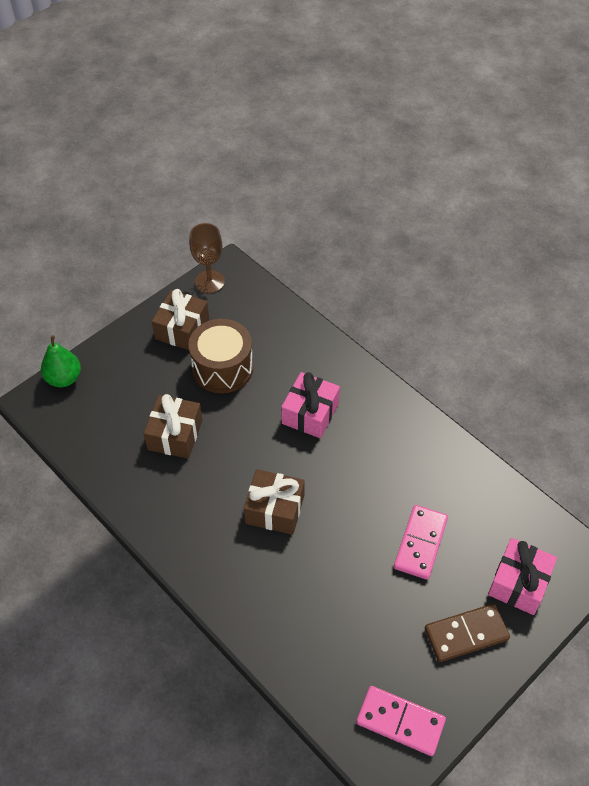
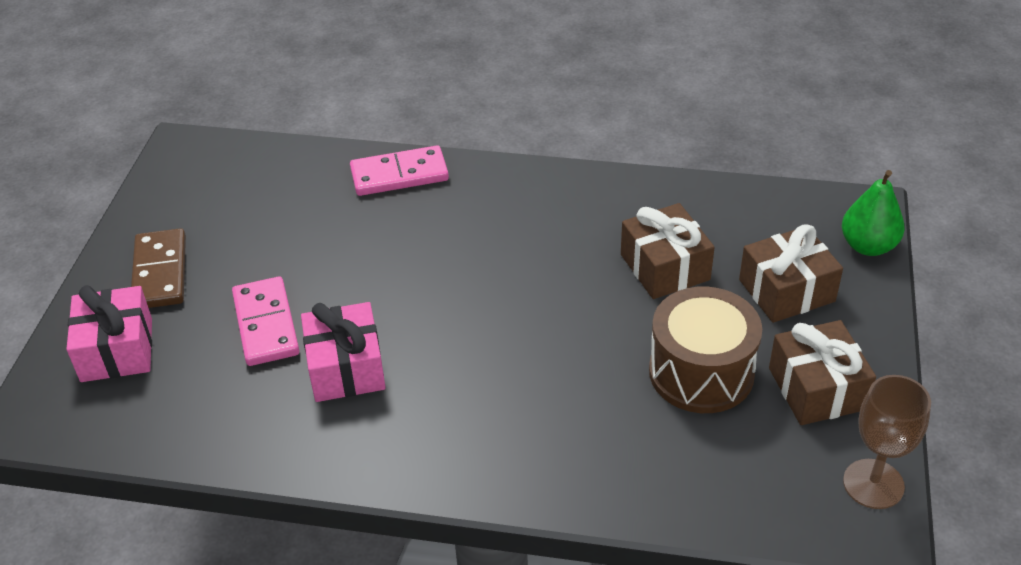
camera: 145 degrees right, 10 degrees down
brown gift [244,469,305,535] -> brown gift moved to [739,224,843,323]
pink gift [281,372,340,438] -> pink gift moved to [301,302,386,402]
pink domino [356,686,446,756] -> pink domino moved to [350,145,449,196]
brown domino [425,604,510,662] -> brown domino turned 45 degrees counterclockwise [131,228,186,308]

